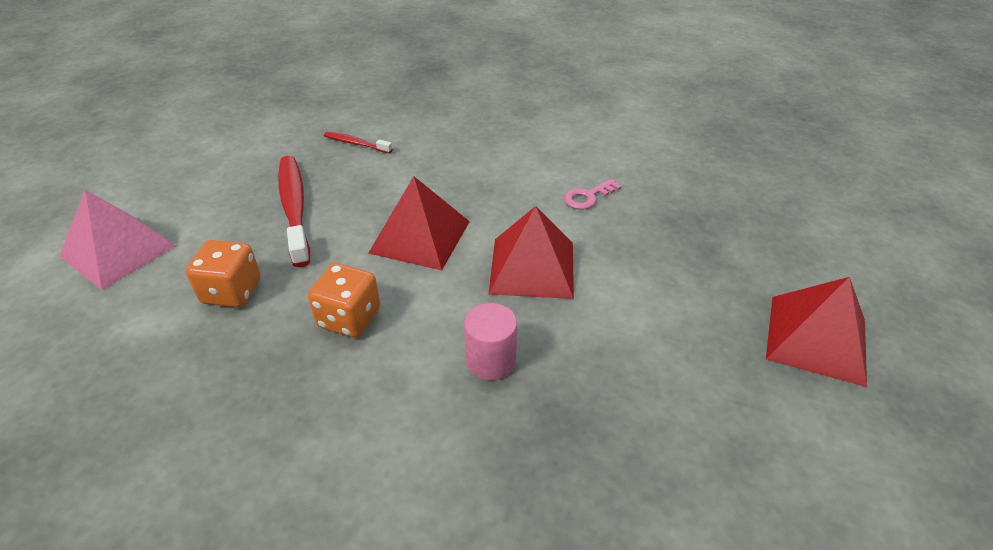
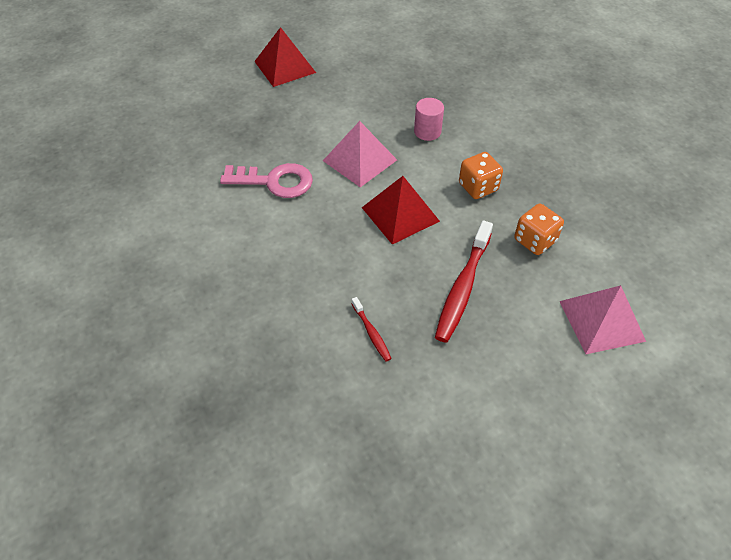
camera: 140 degrees left, 10 degrees up
red pyramid [489,206,574,299] -> pink pyramid [323,121,397,187]
pink key [564,179,622,209] -> pink key [220,163,313,198], size x1.89

